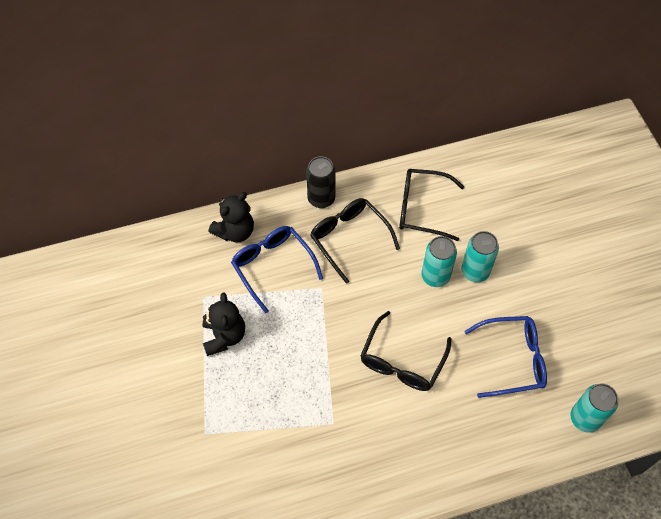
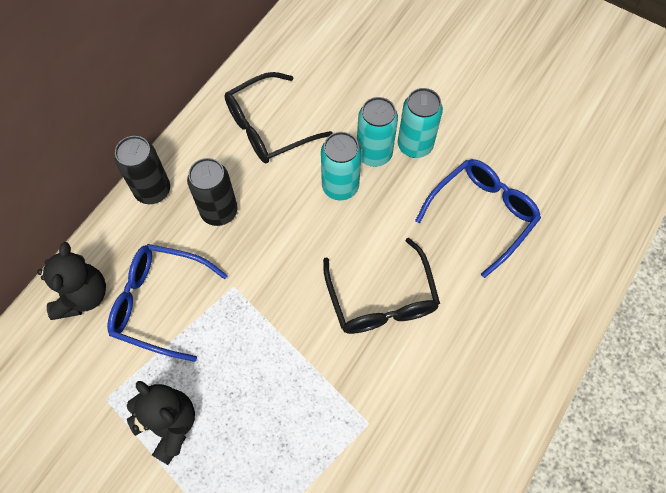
camera: 40 degrees left, 5 degrees up
black glasses [310,198,400,284] -> black can [187,158,237,226]
turquoise can [570,383,618,433] -> turquoise can moved to [398,88,443,158]

